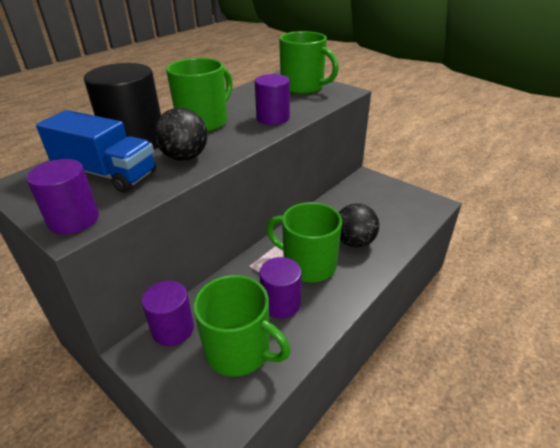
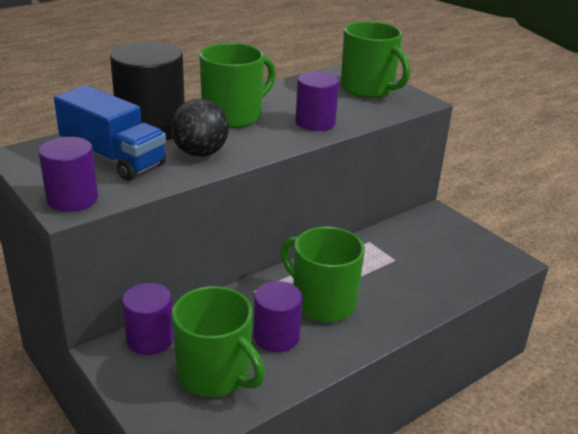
camera: 10 degrees right, 5 degrees down
black ball [339,203,379,248] -> none

